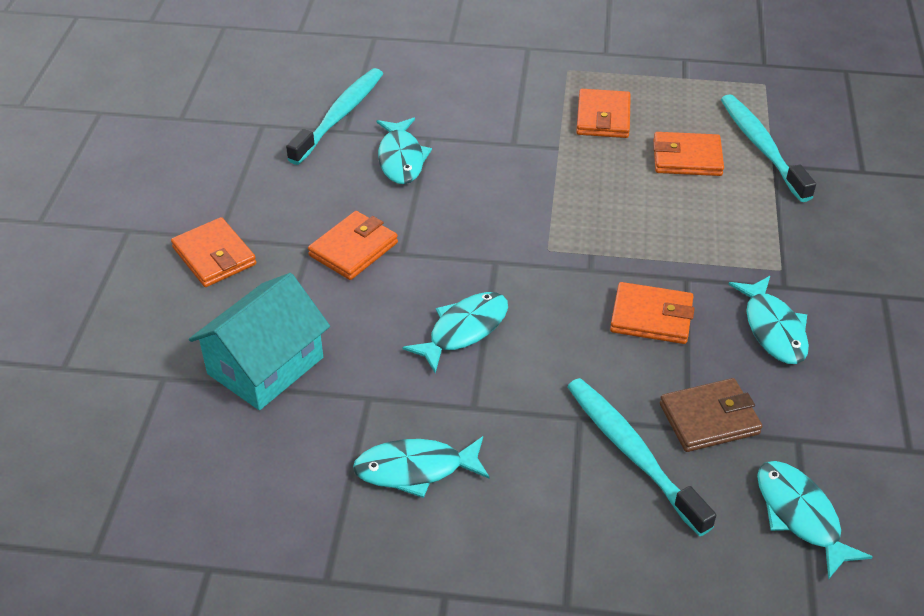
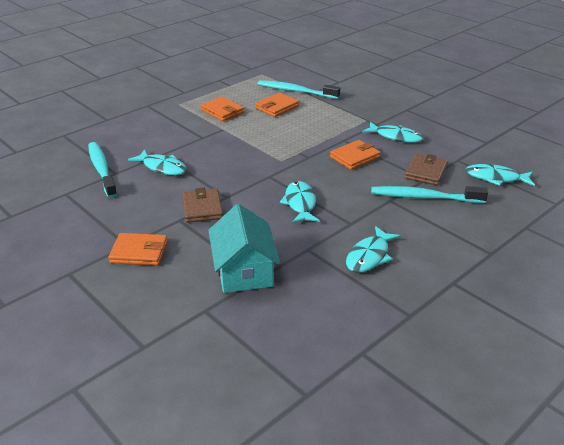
camera: 50 degrees left, 10 degrees down
orange wallet [308,211,398,280] -> brown wallet [182,188,223,223]

